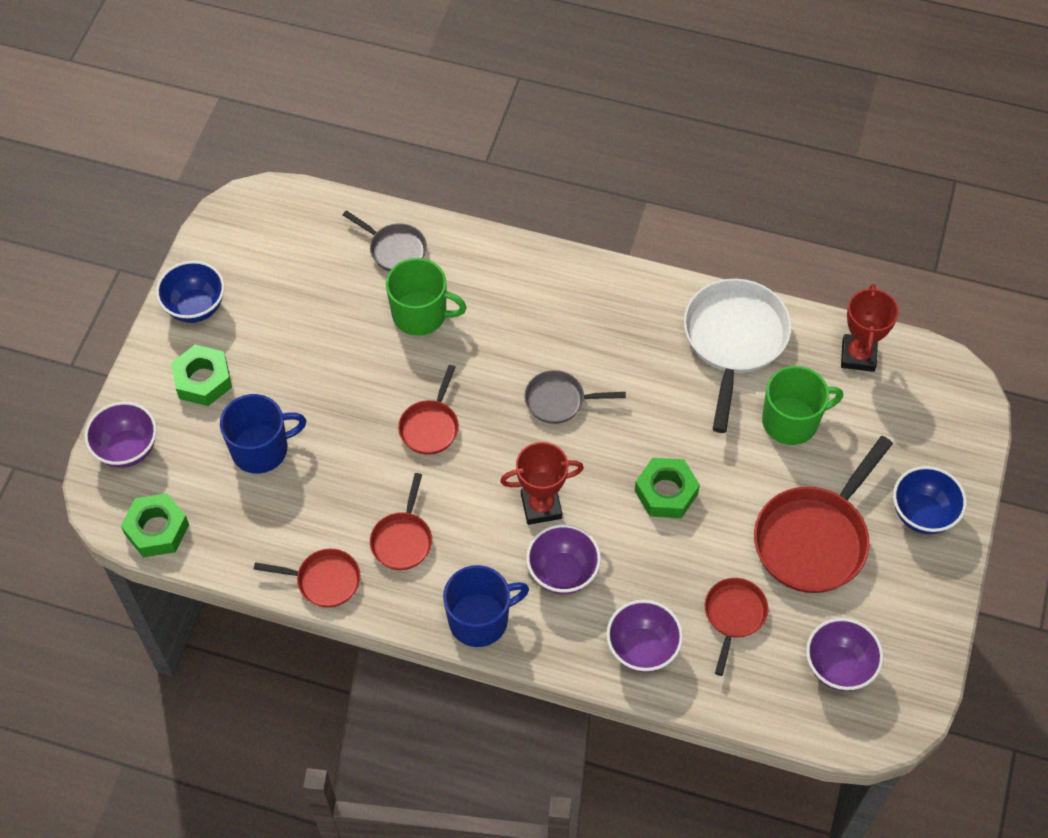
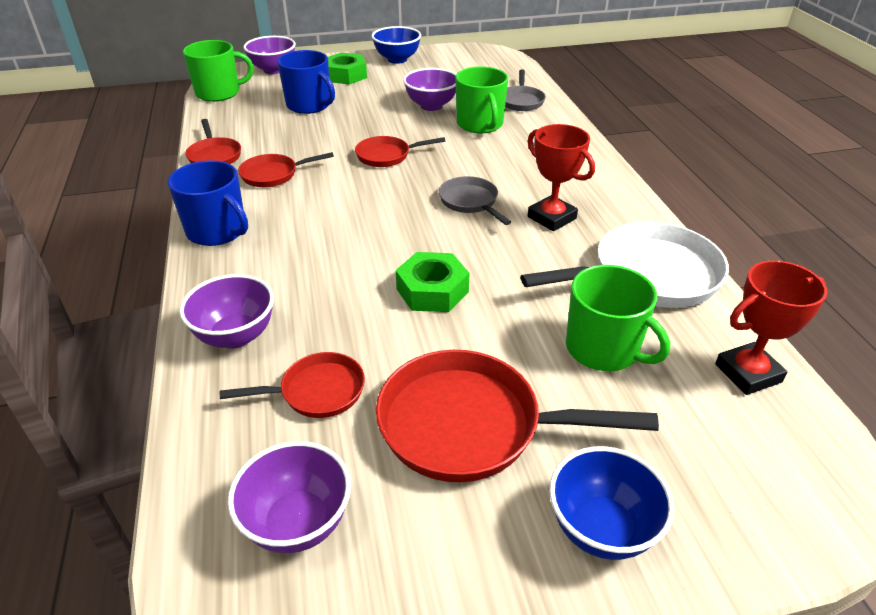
camera: 60 degrees right, 20 degrees down
green nut [121,493,189,557] -> green mug [183,40,254,102]
red trophy [500,442,584,525] -> red trophy moved to [528,124,595,231]
purple bowl [526,524,601,594] -> purple bowl moved to [403,68,456,111]

